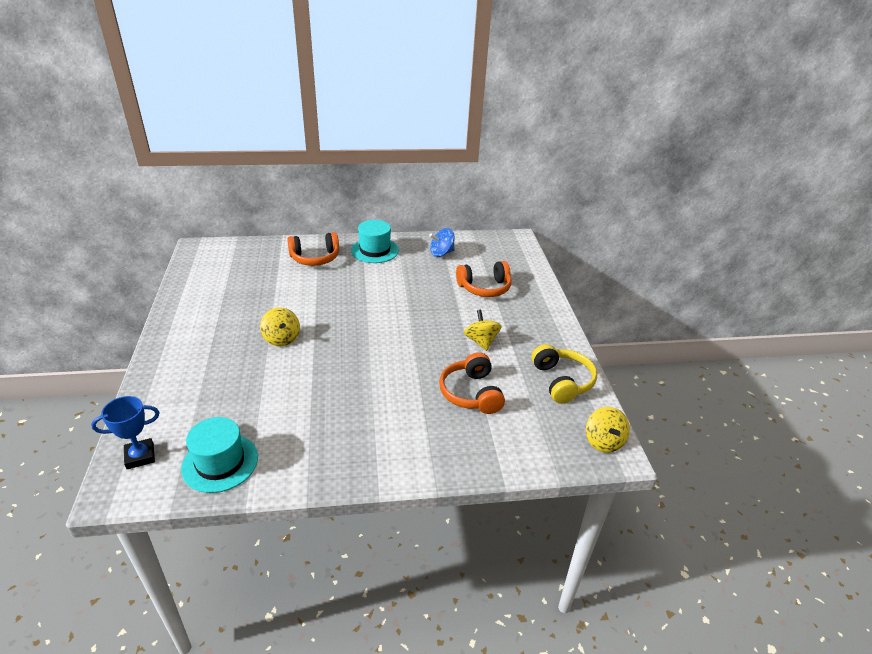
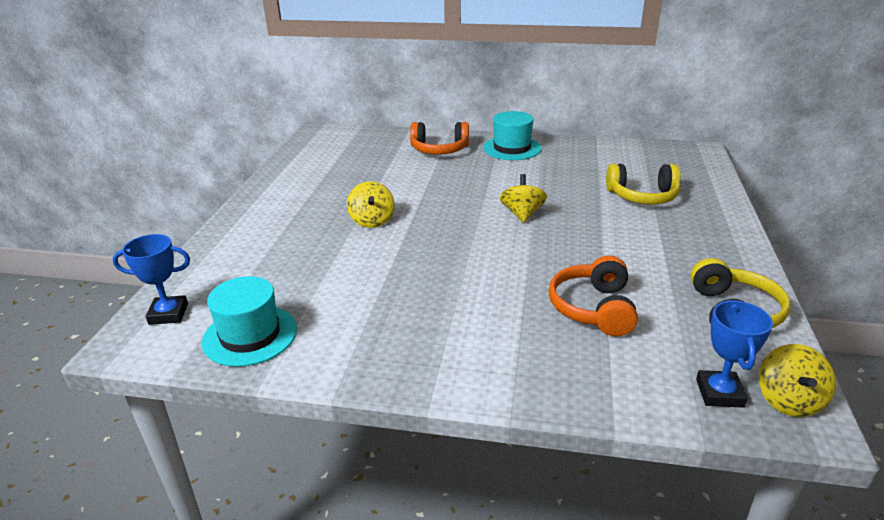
camera: 20 degrees right, 5 degrees down
blue spinning top [429,228,455,257] -> none
orange headphones [456,261,512,297] -> yellow headphones [606,163,681,204]
yellow spinning top [464,310,502,351] -> yellow spinning top moved to [500,174,547,223]
none -> blue trophy [696,300,773,408]

